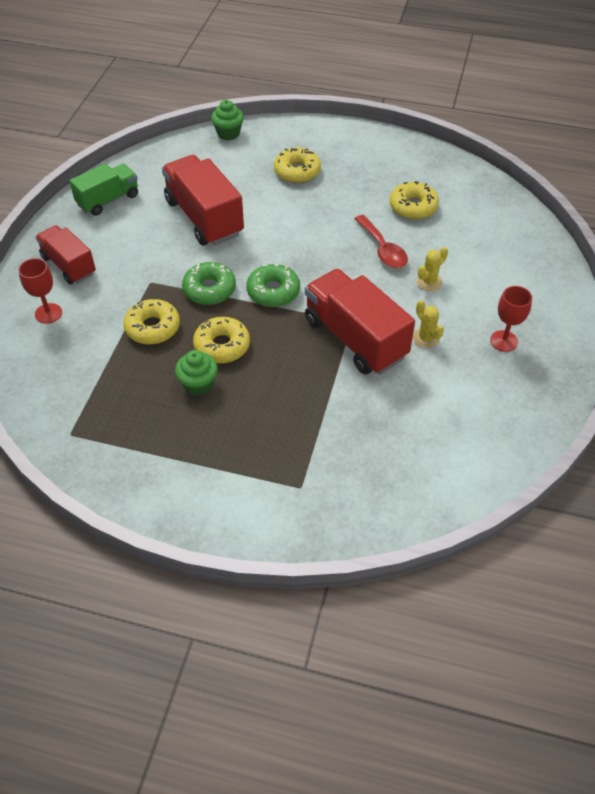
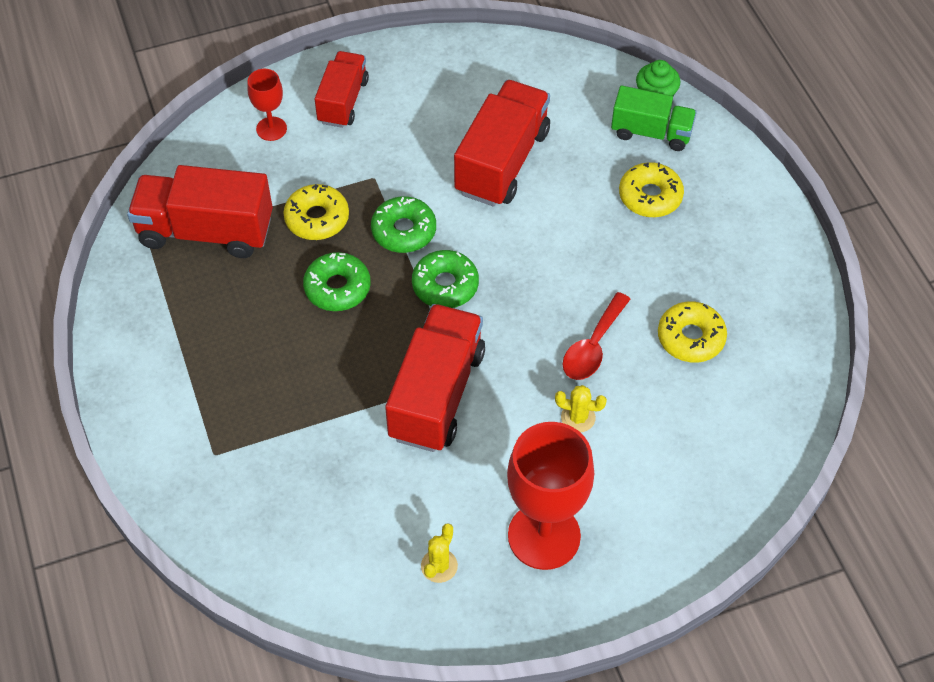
camera: 55 degrees right, 5 degrees up
green truck [69,163,138,216] -> green truck moved to [611,86,697,151]
green cupcake [175,350,218,396] -> none
yellow donut [193,317,250,364] -> green donut [303,252,371,311]
yellow cactus [413,300,444,348] -> yellow cactus moved to [421,523,458,583]
red goblet [490,286,532,352] -> red goblet [507,422,594,570], size x2.00
none -> red truck [127,165,273,258]

